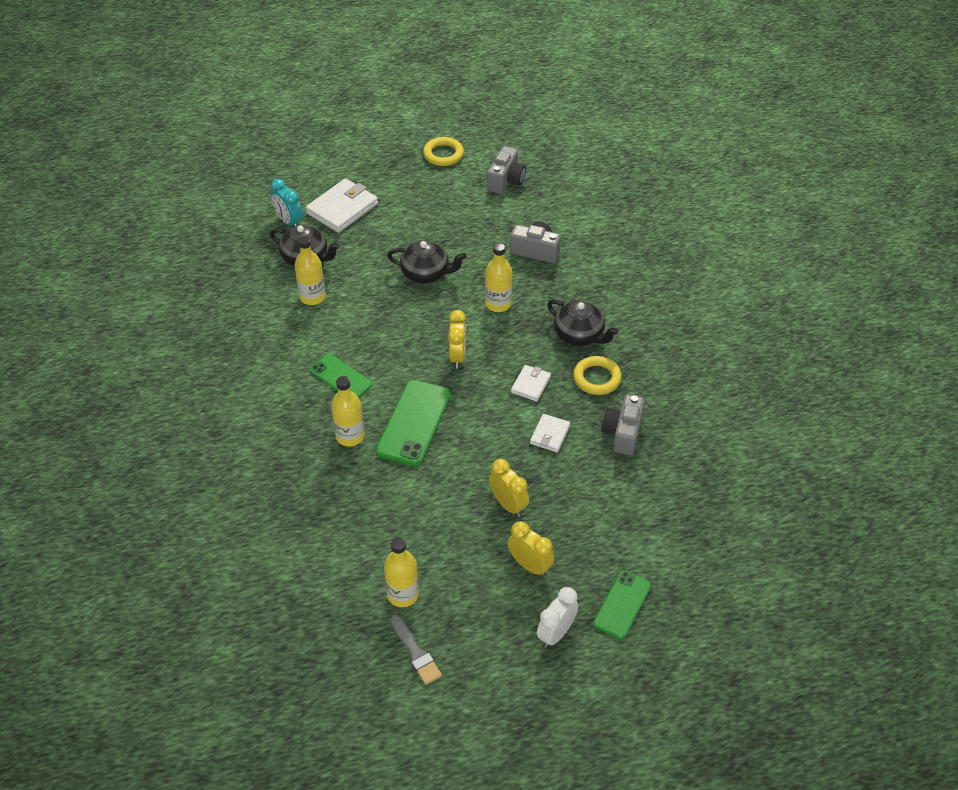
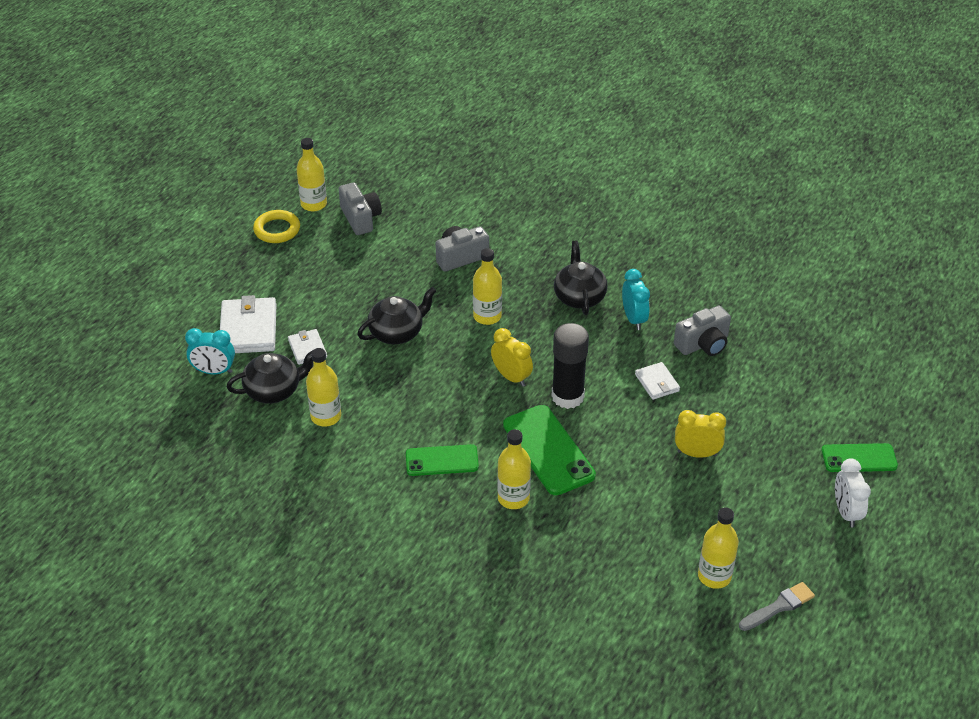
camera: 45 degrees left, 5 degrees down
grey brush [390,615,442,685] -> grey brush turned 45 degrees counterclockwise [739,582,815,631]
yellow clock [508,521,554,577] -> none
white wallet [511,365,551,402] -> white wallet moved to [288,329,327,365]
black teapot [547,299,619,346] -> black teapot turned 90 degrees counterclockwise [554,241,608,315]
yellow ring [573,356,622,395] -> turquoise clock [622,269,650,330]
green phone [593,570,651,639] -> green phone turned 75 degrees counterclockwise [821,443,898,472]
grey camera [601,394,645,455] -> grey camera turned 90 degrees counterclockwise [674,306,731,356]
none -> yellow bottle [296,138,327,212]
none -> black glue stick [552,323,589,409]

